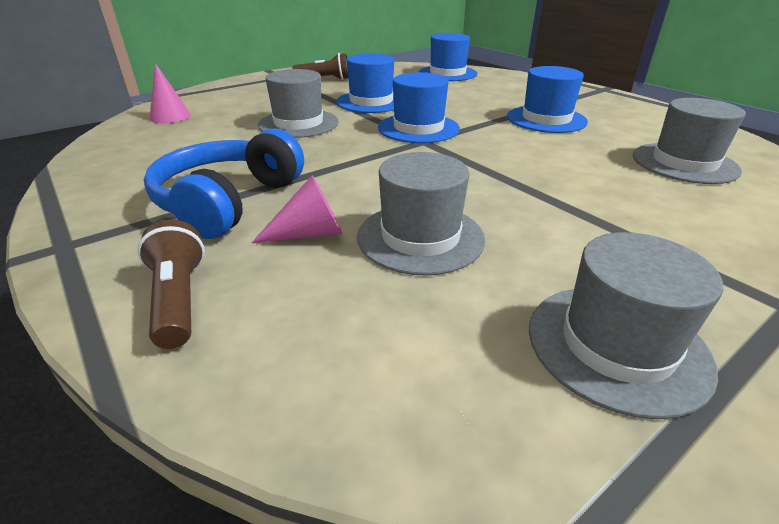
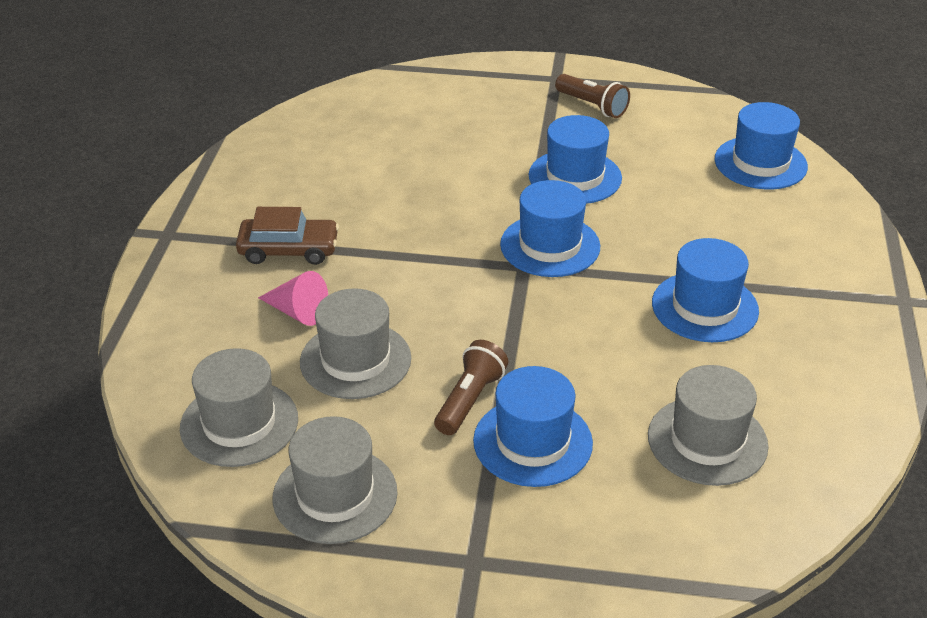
camera: 45 degrees right, 5 degrees up
brown flashlight [137,219,205,349] -> brown flashlight moved to [434,340,508,435]
blue headphones [144,129,304,239] -> brown car [236,207,339,265]
pink cone [150,63,191,123] -> none
grey hat [258,69,339,138] -> grey hat moved to [180,348,298,467]
none -> blue hat [473,366,593,487]

